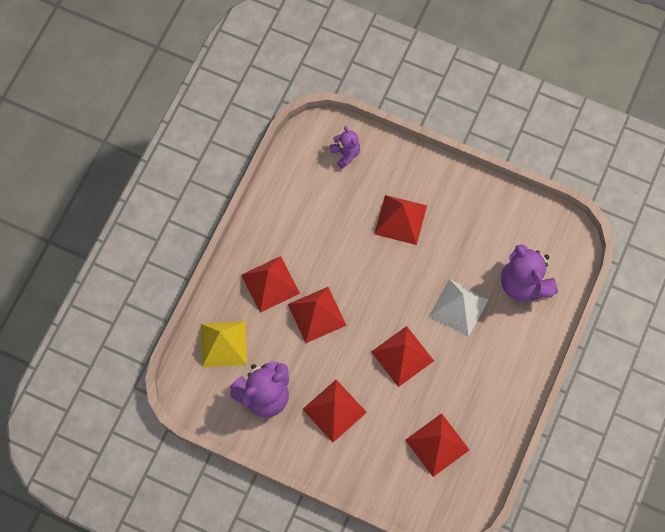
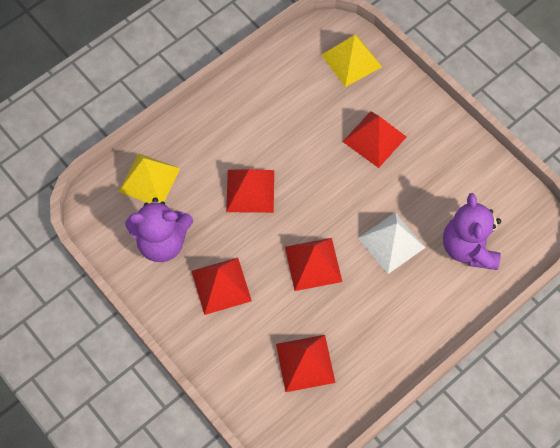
camera: 25 degrees right, 5 degrees down
red pyramid [241,256,300,313] -> none
purple teddy bear [330,126,360,169] -> yellow pyramid [322,35,382,87]

